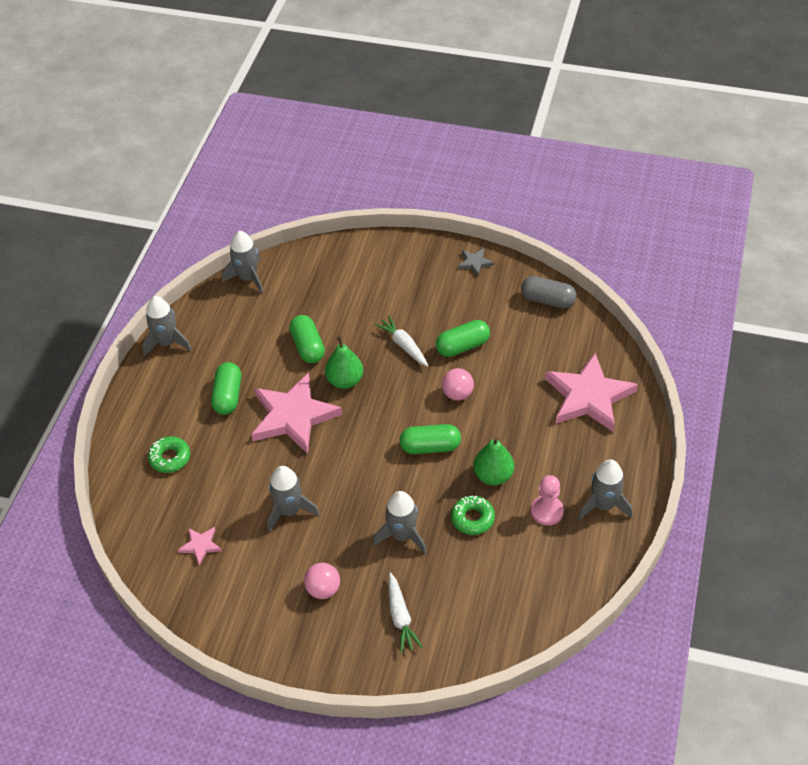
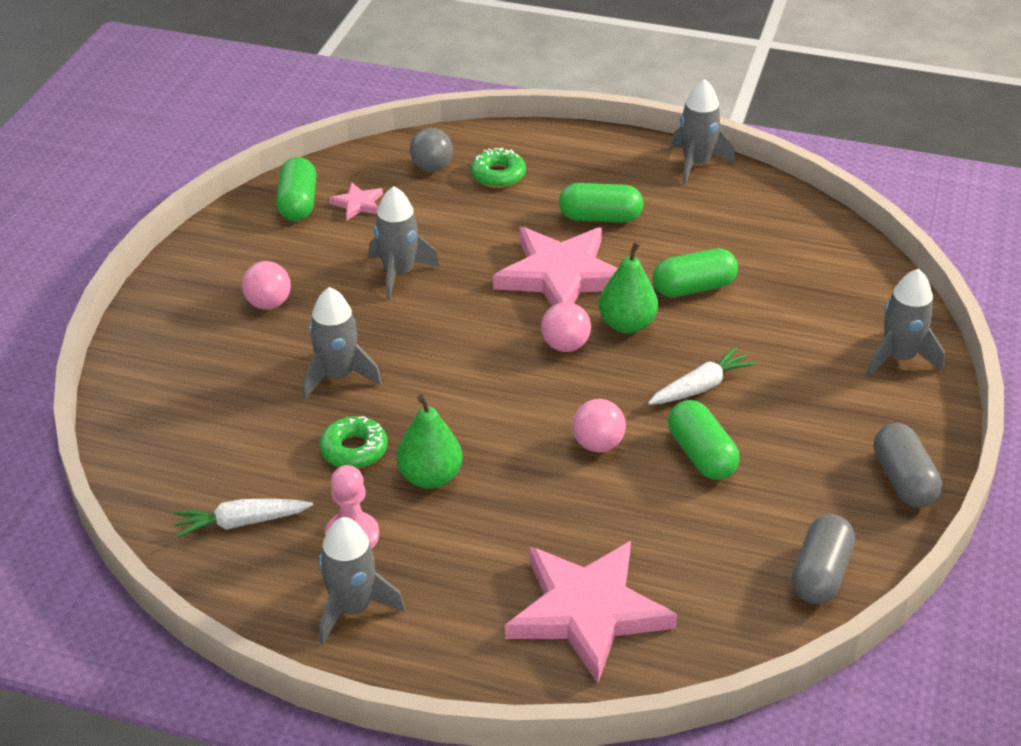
camera: 90 degrees right, 10 degrees down
grey rocket [222,231,264,294] -> grey rocket moved to [866,269,945,376]
white carrot [388,572,423,653] -> white carrot moved to [174,499,313,538]
green capsule [399,424,461,454] -> green capsule moved to [276,157,316,221]
grey star [458,248,494,277] -> grey capsule [874,423,942,507]
none -> grey ball [409,128,453,172]
none -> pink ball [541,302,591,352]

